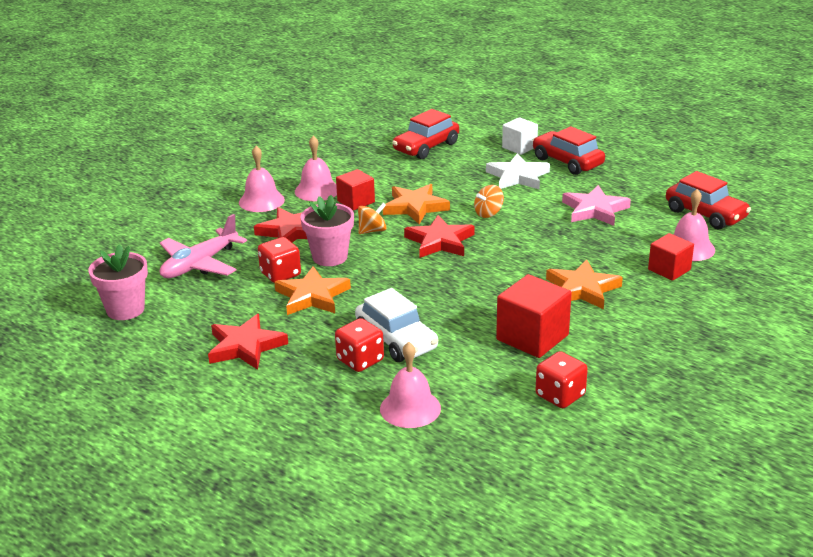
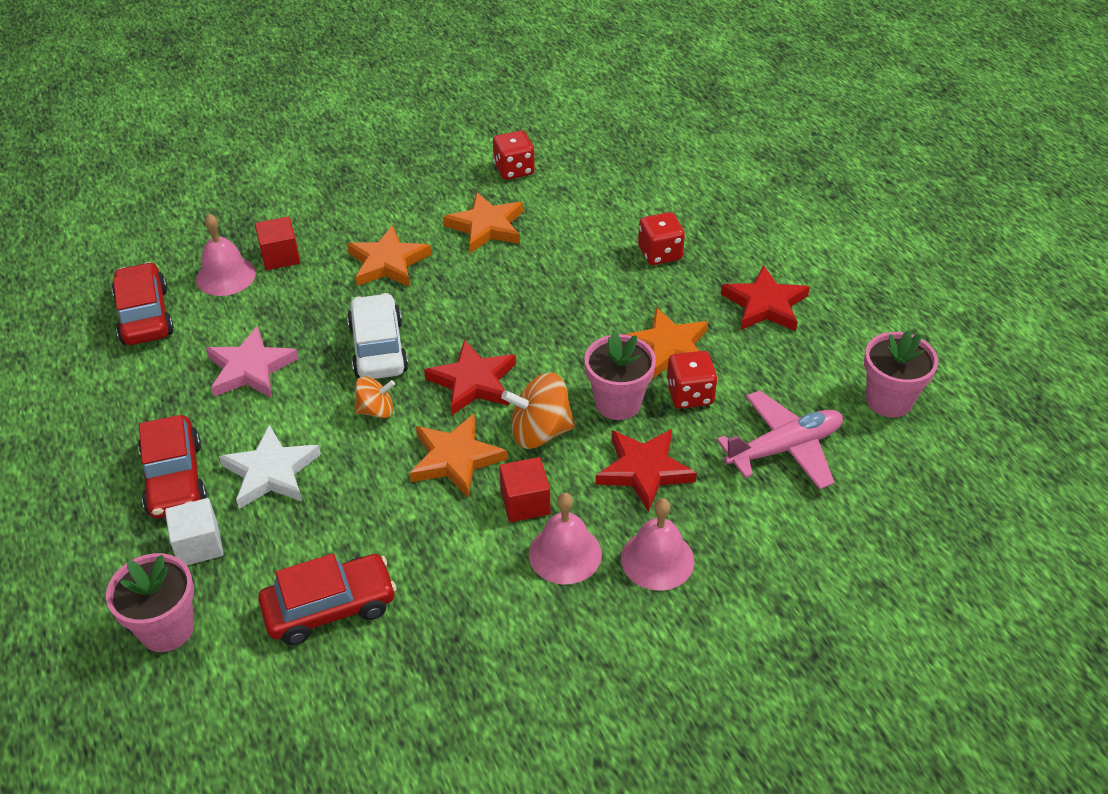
camera: 155 degrees left, 15 degrees up
white car [355,288,438,362] -> white car moved to [347,293,409,379]
orange spinning top [358,203,387,234] -> orange spinning top [501,373,575,449], size x1.62
pink bell [380,342,441,428] -> none
red cube [496,274,572,358] -> orange star [443,192,523,253]
none -> pink flower pot [106,553,194,652]

